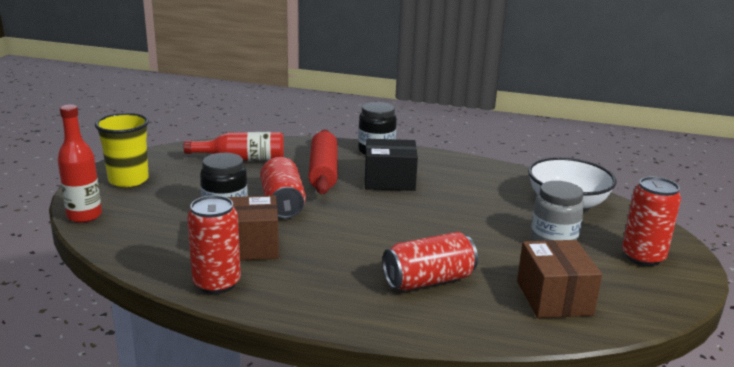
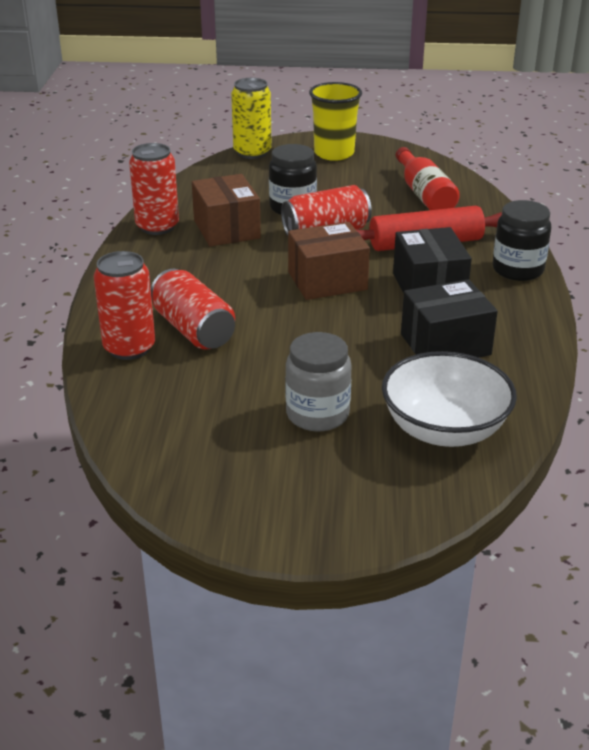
camera: 80 degrees right, 10 degrees up
red bottle [58,105,102,223] -> yellow can [231,78,271,159]
brown box [517,240,602,318] -> brown box moved to [288,222,370,300]
red can [622,177,681,266] -> red can moved to [94,251,155,360]
none -> black box [401,279,498,358]

